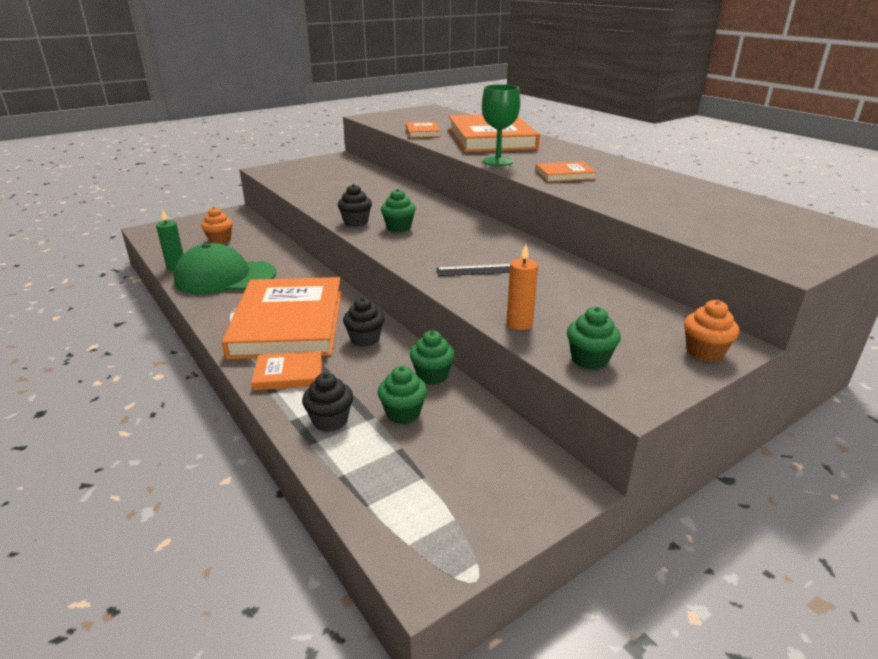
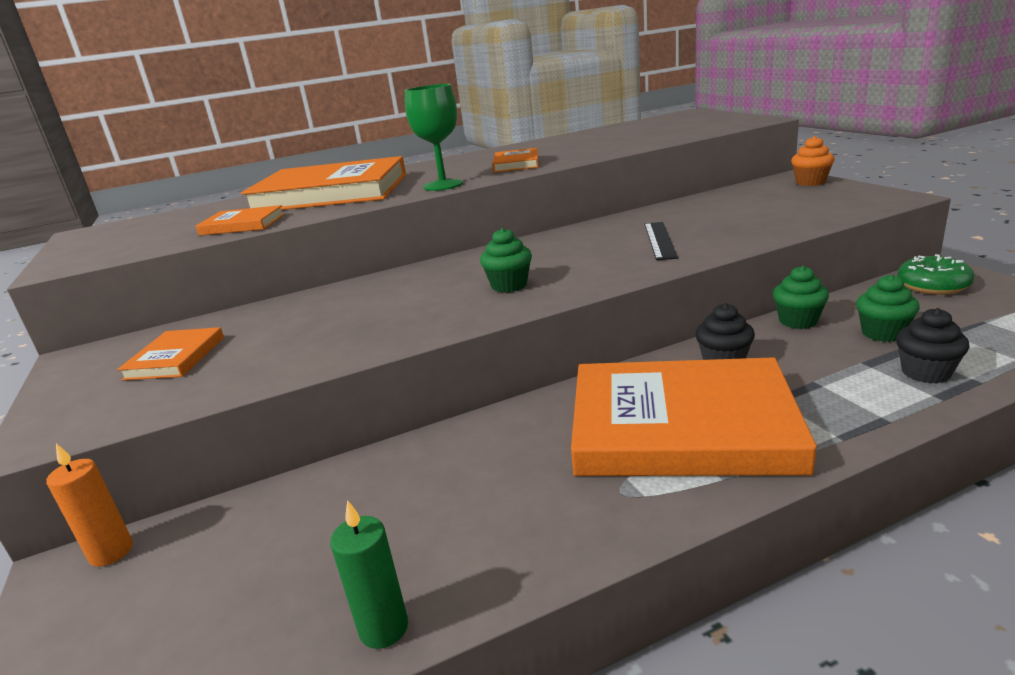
camera: 75 degrees left, 5 degrees down
green cap [174,243,276,295] -> none
orange cupcake [201,207,233,244] -> none
orange book [251,351,322,391] -> orange book moved to [117,327,224,380]
black cupcake [338,184,372,227] -> none
orange candle [506,244,538,330] -> orange candle moved to [46,444,133,567]
green cupcake [567,307,621,370] -> none
none -> green donut [897,254,975,295]

